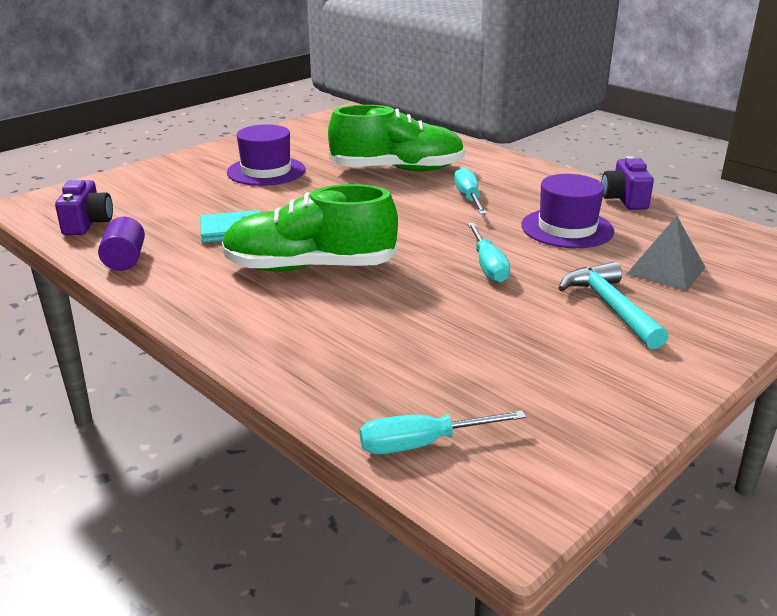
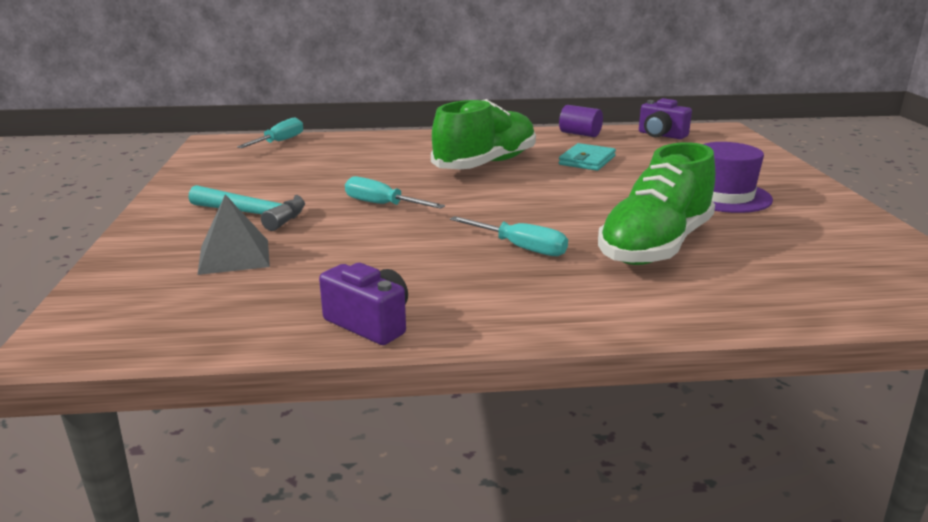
camera: 130 degrees right, 5 degrees down
purple hat [521,174,614,248] -> none

